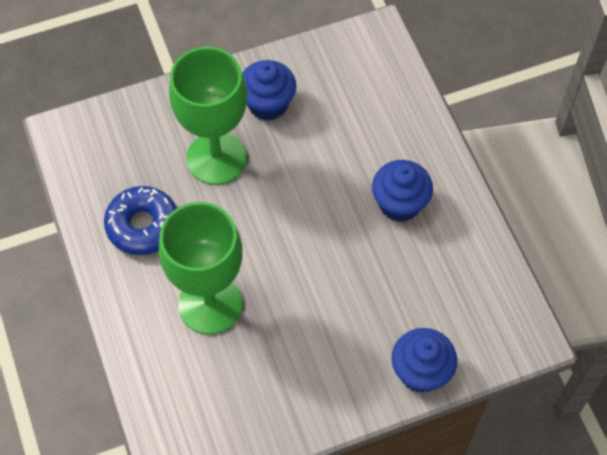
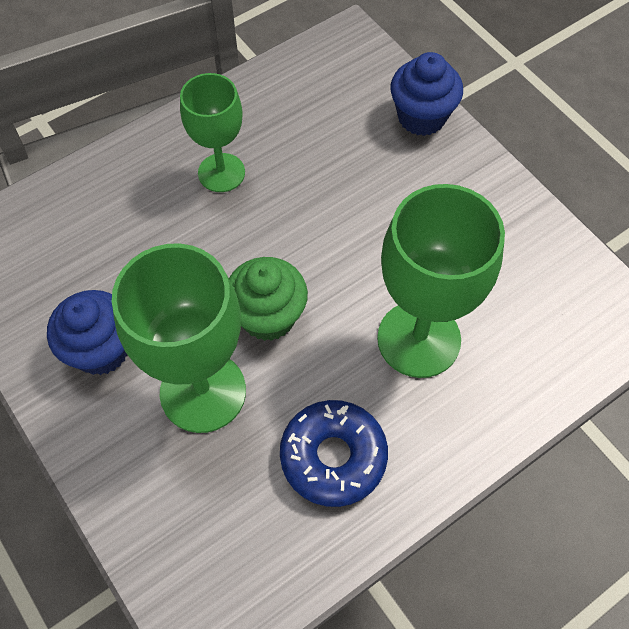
camera: 105 degrees left, 0 degrees up
blue cupcake [372,160,433,222] -> green goblet [180,73,245,192]
none -> green cupcake [229,257,308,341]

